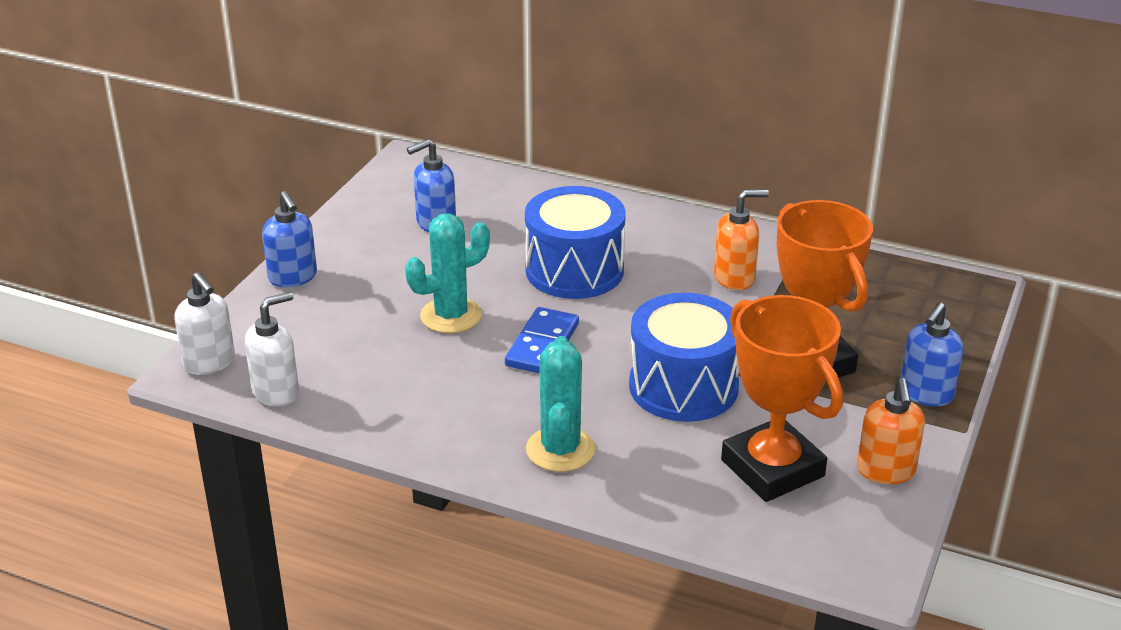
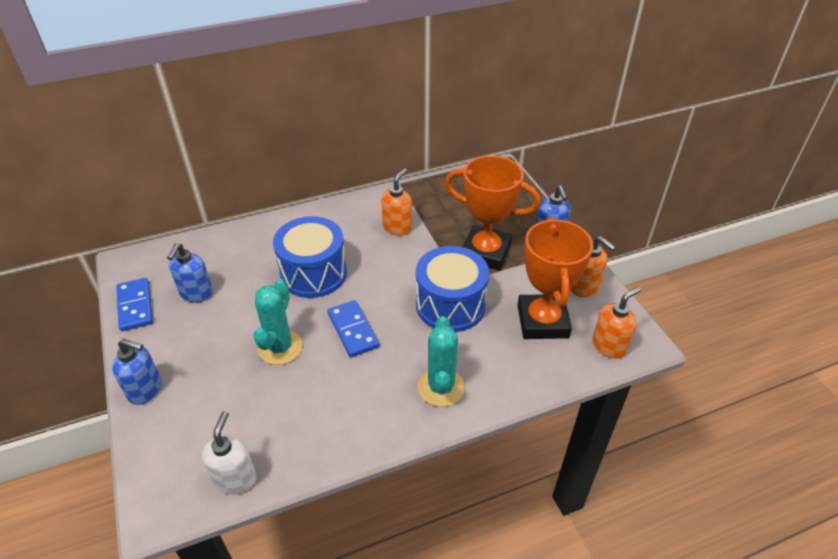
camera: 45 degrees left, 10 degrees up
white soap dispenser [174,272,235,375] -> none
turquoise cactus [526,336,595,472] -> turquoise cactus turned 45 degrees clockwise [418,316,465,407]
orange trophy [721,295,843,502] -> orange trophy turned 75 degrees clockwise [518,218,593,339]
none -> blue domino [116,278,153,331]
none -> orange soap dispenser [592,286,641,359]

